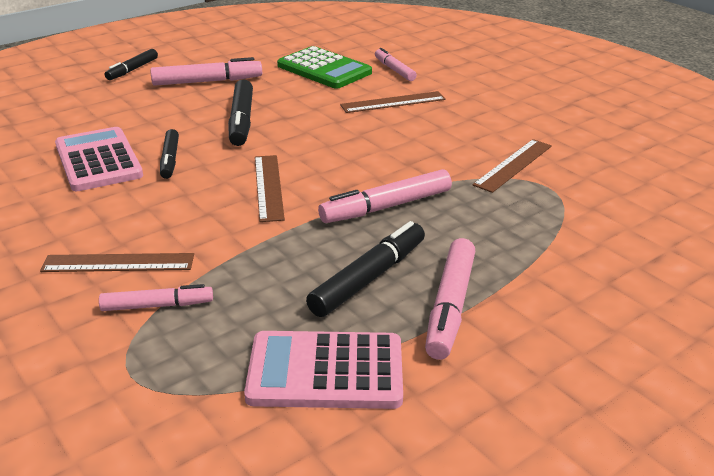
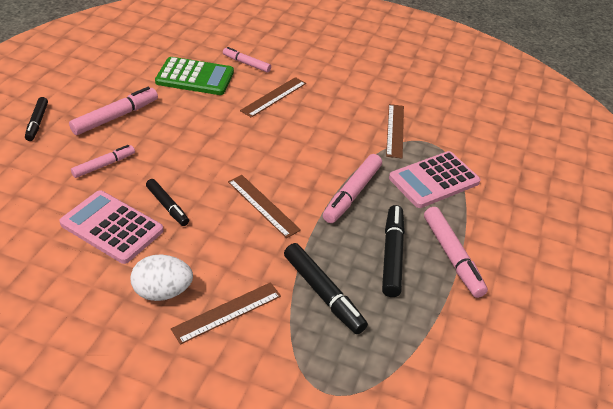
camera: 35 degrees left, 10 degrees up
pink marker [99,284,213,311] -> pink marker moved to [71,145,135,178]
black marker [228,79,253,146] -> black marker moved to [284,243,368,334]
pink calculator [244,331,403,409] -> pink calculator moved to [389,151,481,208]
none -> white egg [131,254,193,301]

